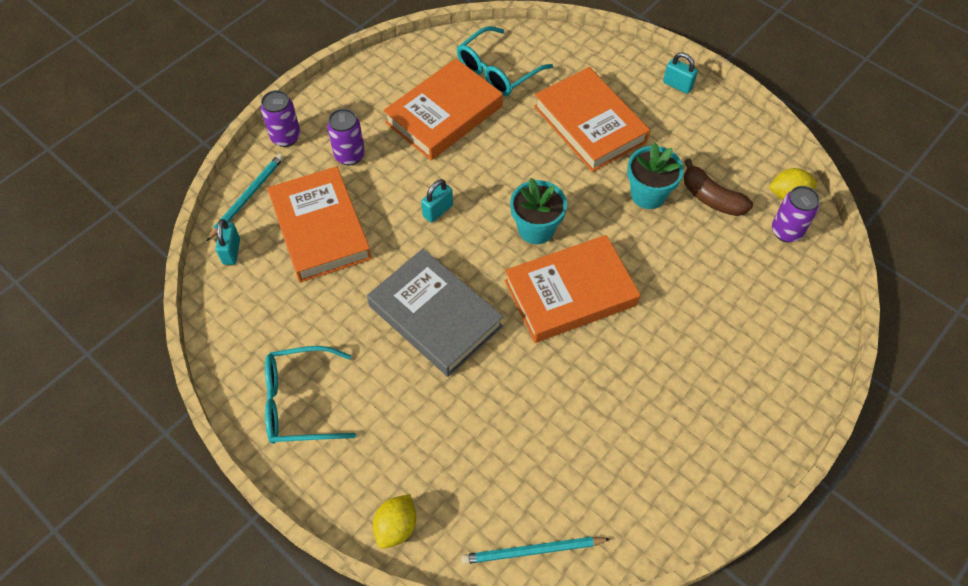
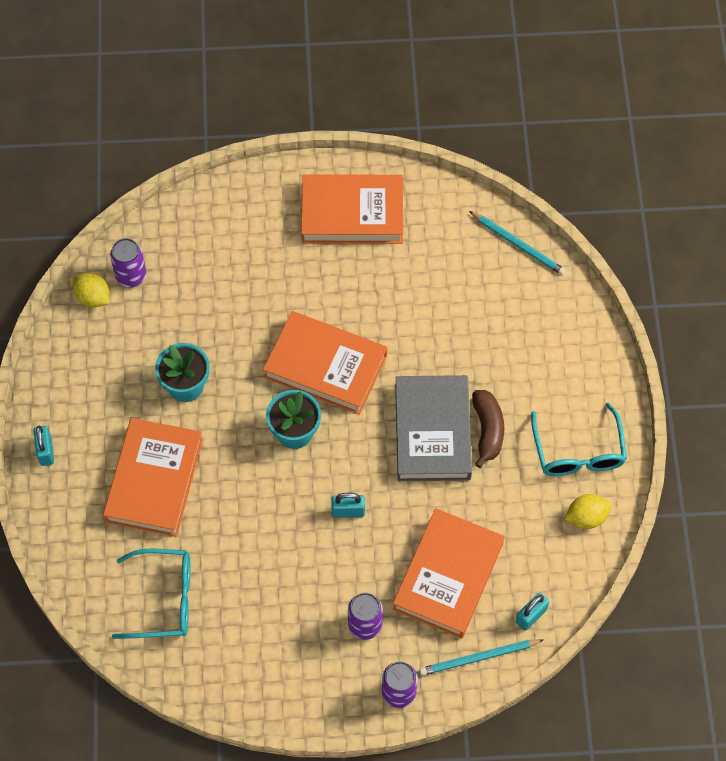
camera: 135 degrees left, 5 degrees up
turquoise glasses [265,346,356,444] -> turquoise glasses turned 45 degrees clockwise [531,403,627,476]
yellow lemon [373,494,416,549] -> yellow lemon moved to [564,494,611,529]
orange book [383,58,503,160] -> orange book moved to [301,174,403,244]
brown banana [684,159,753,216] -> brown banana moved to [472,390,504,468]

